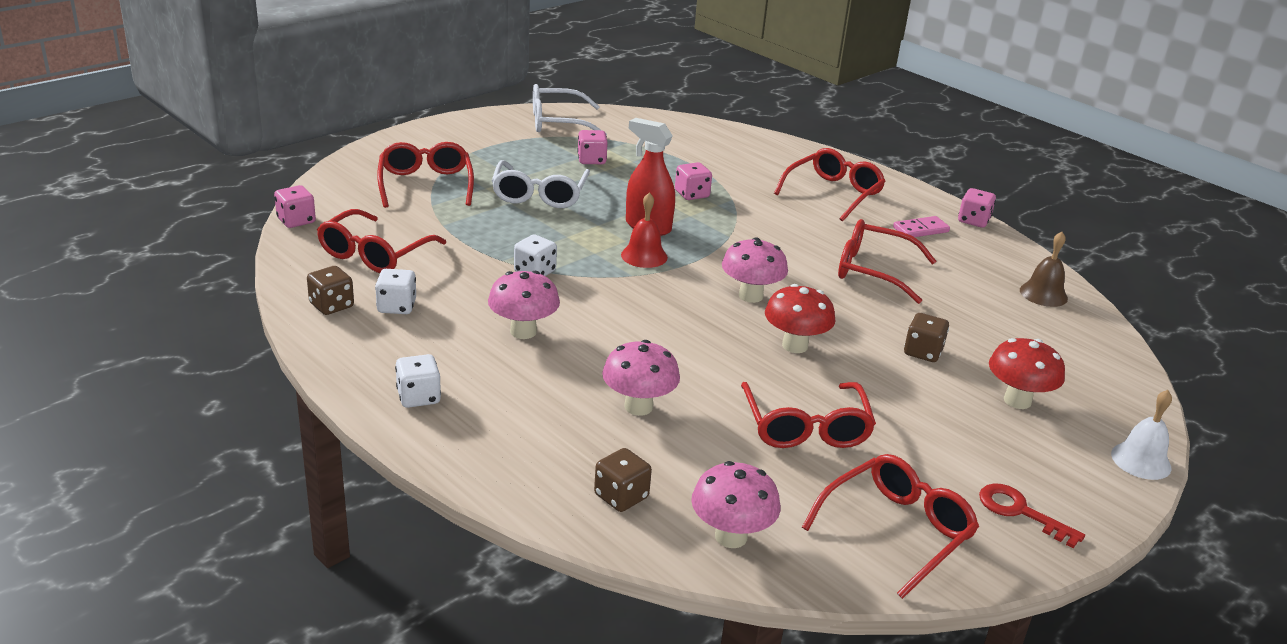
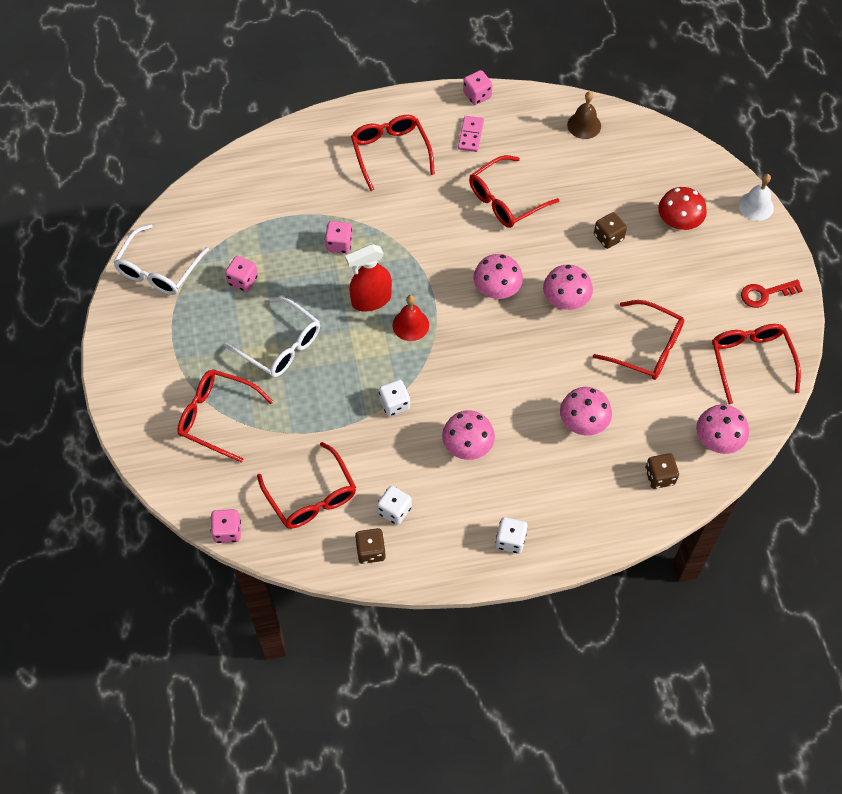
camera: 55 degrees left, 30 degrees up
red mushroom [765,284,836,353] -> pink mushroom [543,265,593,310]

